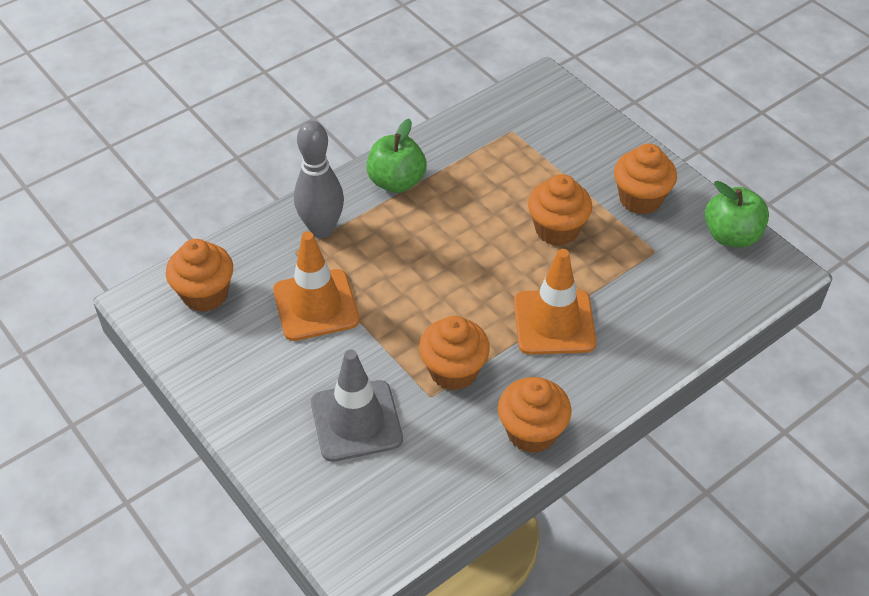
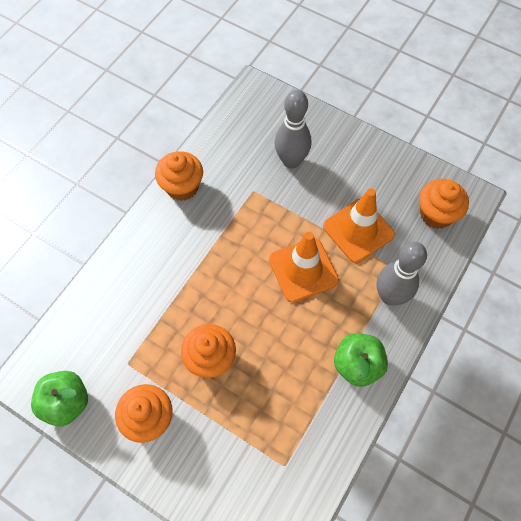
camera: 160 degrees right, 15 degrees up
grey traffic cone [311,350,403,462] -> grey bowling pin [275,90,311,169]
orange cupcake [419,316,490,391] -> none
orange traffic cone [514,249,596,354] -> orange traffic cone moved to [269,232,339,303]

